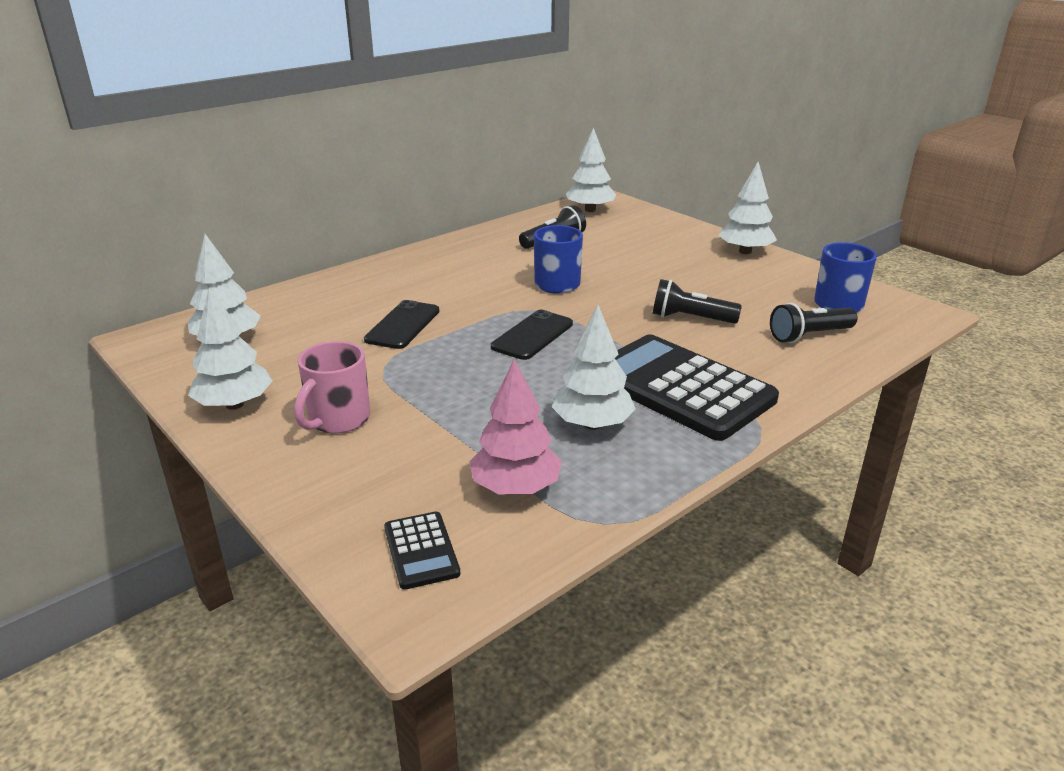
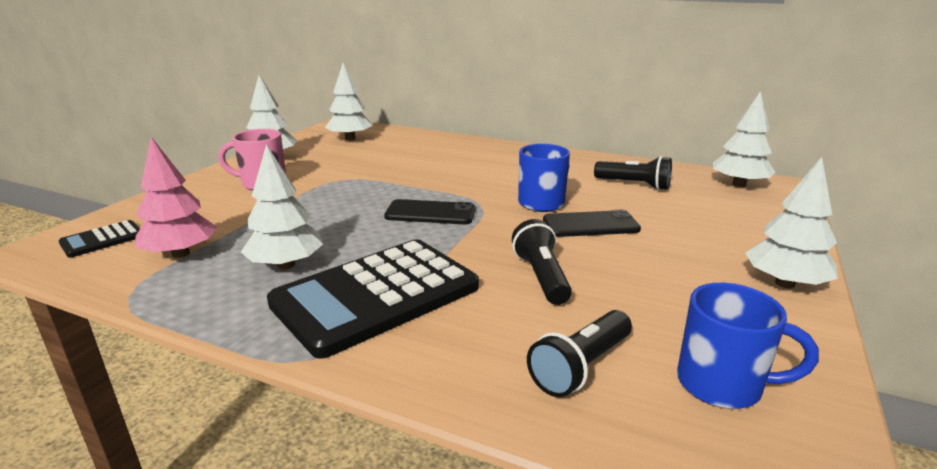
camera: 65 degrees right, 5 degrees down
black phone [364,300,439,349] -> black phone moved to [543,210,641,237]
black calculator [615,334,779,441] -> black calculator turned 150 degrees counterclockwise [267,239,479,359]
black flashlight [770,303,858,343] -> black flashlight turned 90 degrees counterclockwise [527,310,632,397]

